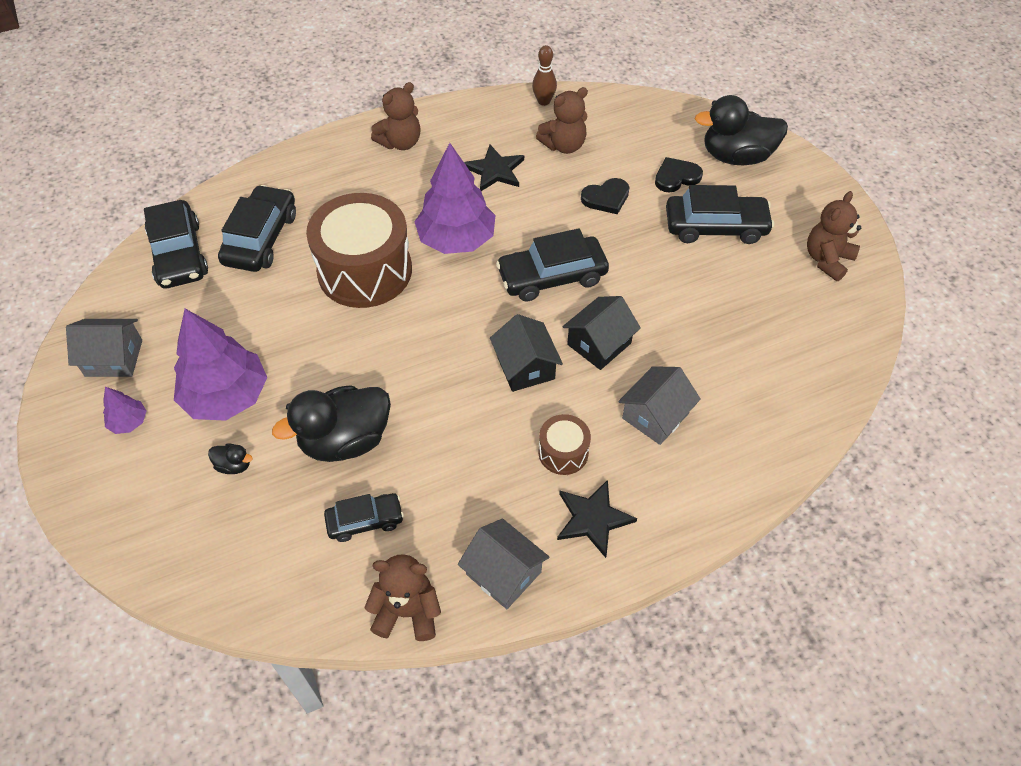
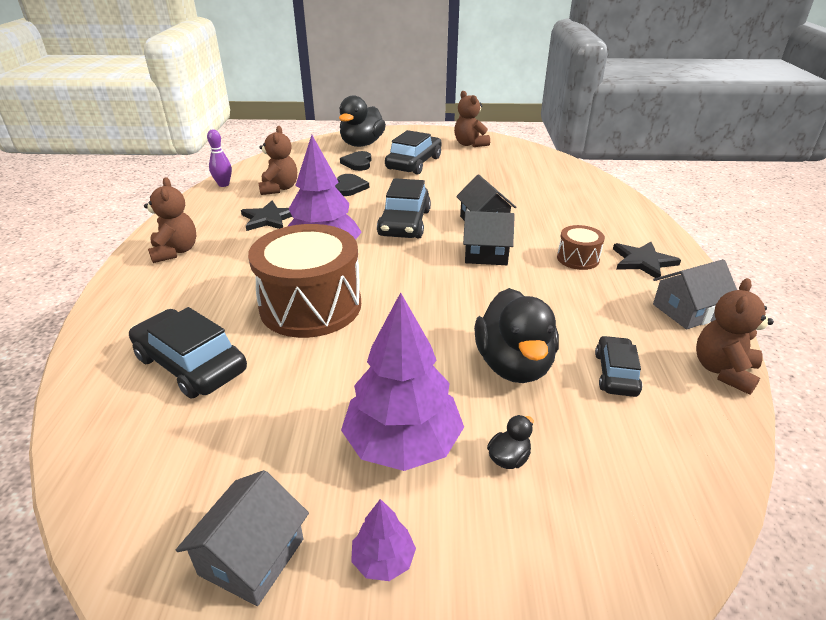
camera: 65 degrees left, 20 degrees down
black car [144,200,208,288] -> none
brown bowling pin [532,45,557,106] -> purple bowling pin [207,129,232,187]
grey house [618,366,701,445] -> none

